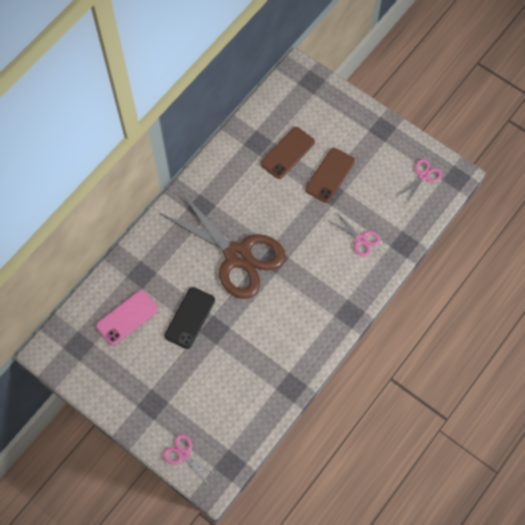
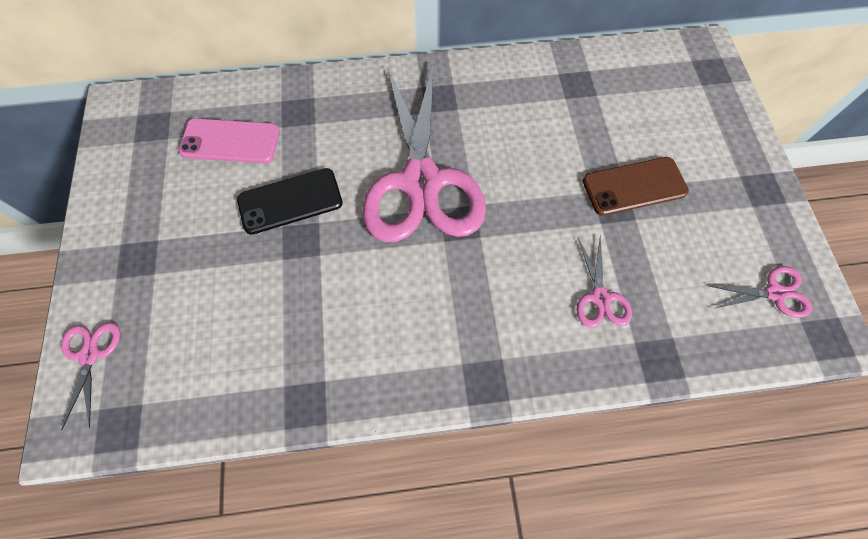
camera: 45 degrees right, 0 degrees up
brown scissors [160,191,286,299] -> pink scissors [363,62,486,243]
brown phone [261,127,315,179] -> none

